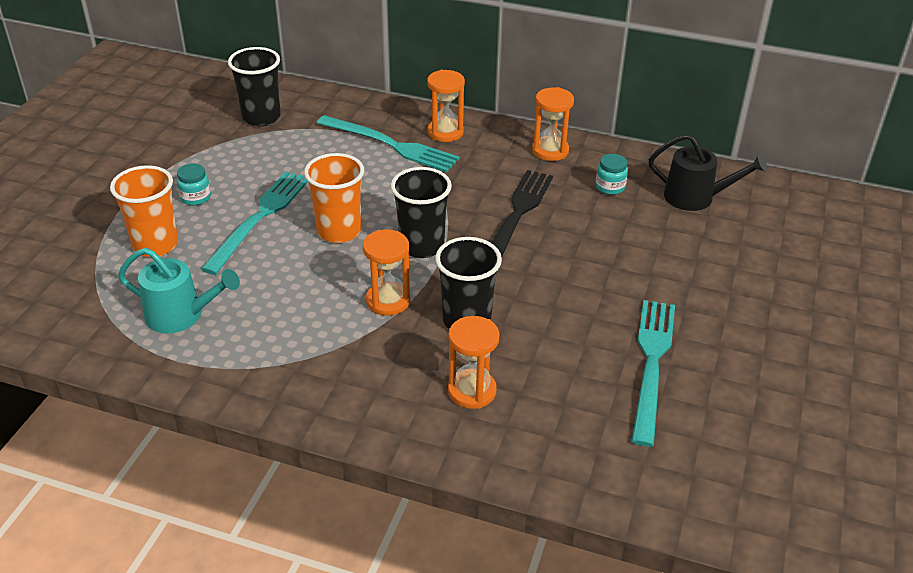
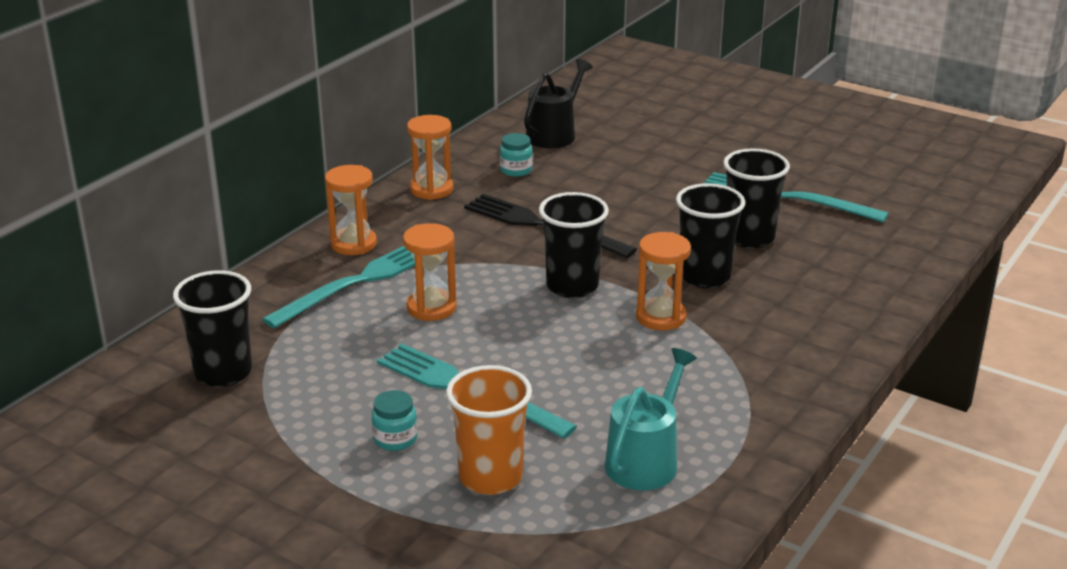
camera: 75 degrees left, 10 degrees down
orange cup [304,153,364,243] -> none
orange hourglass [448,316,500,409] -> orange hourglass moved to [403,223,457,321]
none -> black cup [723,148,790,249]

